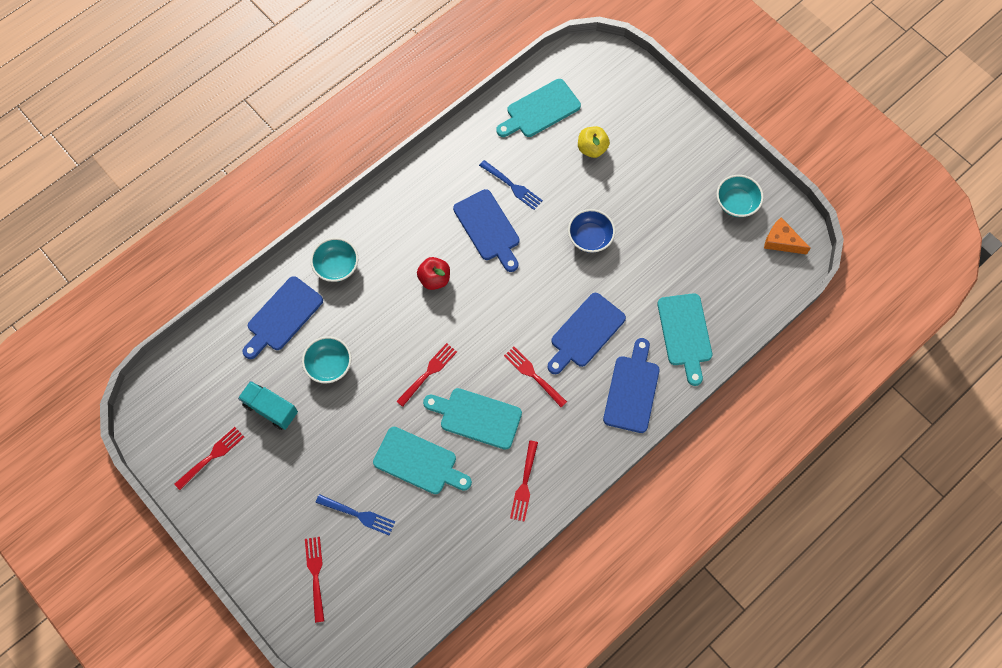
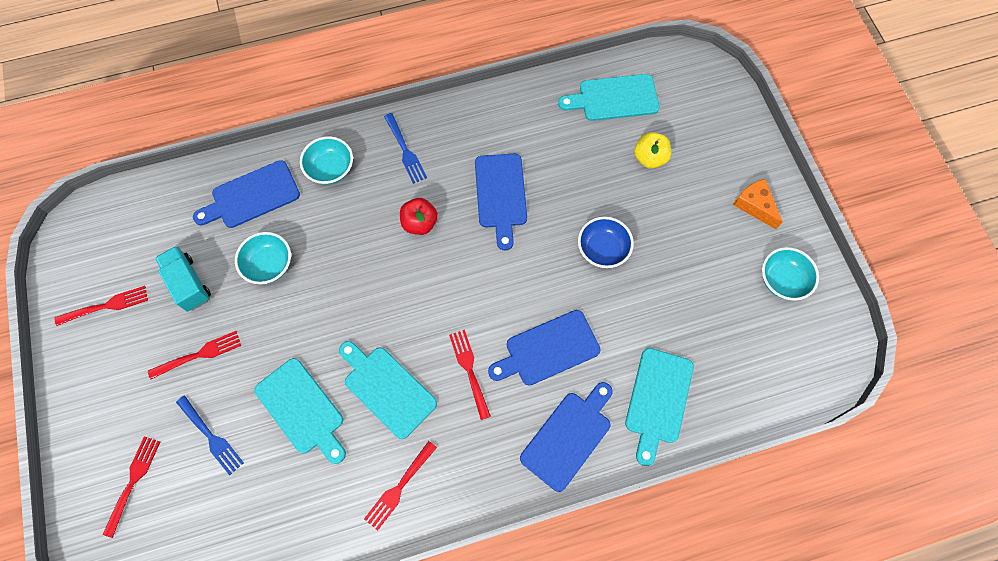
camera: 25 degrees right, 0 degrees up
red fork [396,343,457,407] -> red fork moved to [148,331,241,380]
blue fork [479,160,543,210] -> blue fork moved to [384,113,427,184]
orange cheese [764,217,811,255] -> orange cheese moved to [733,179,783,229]

